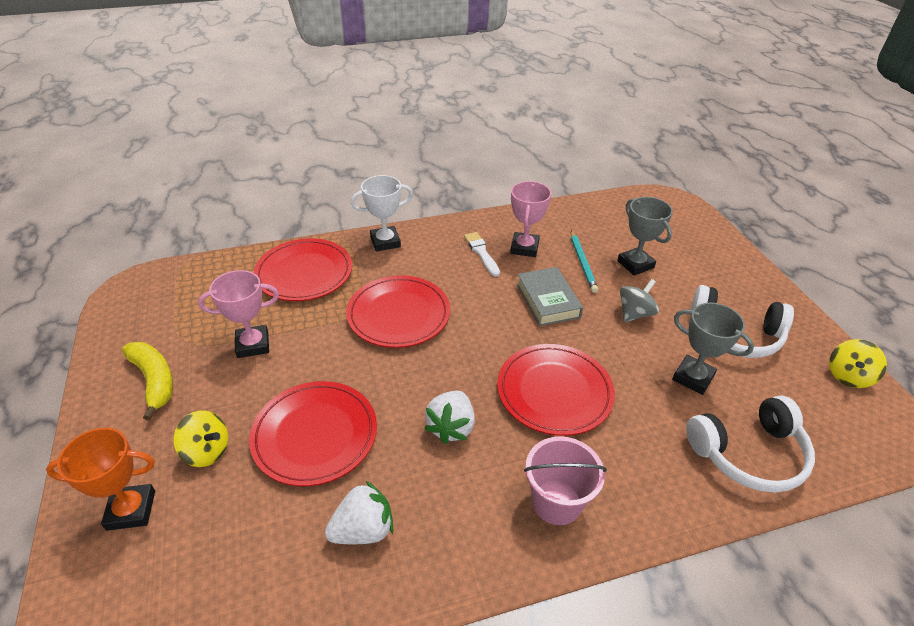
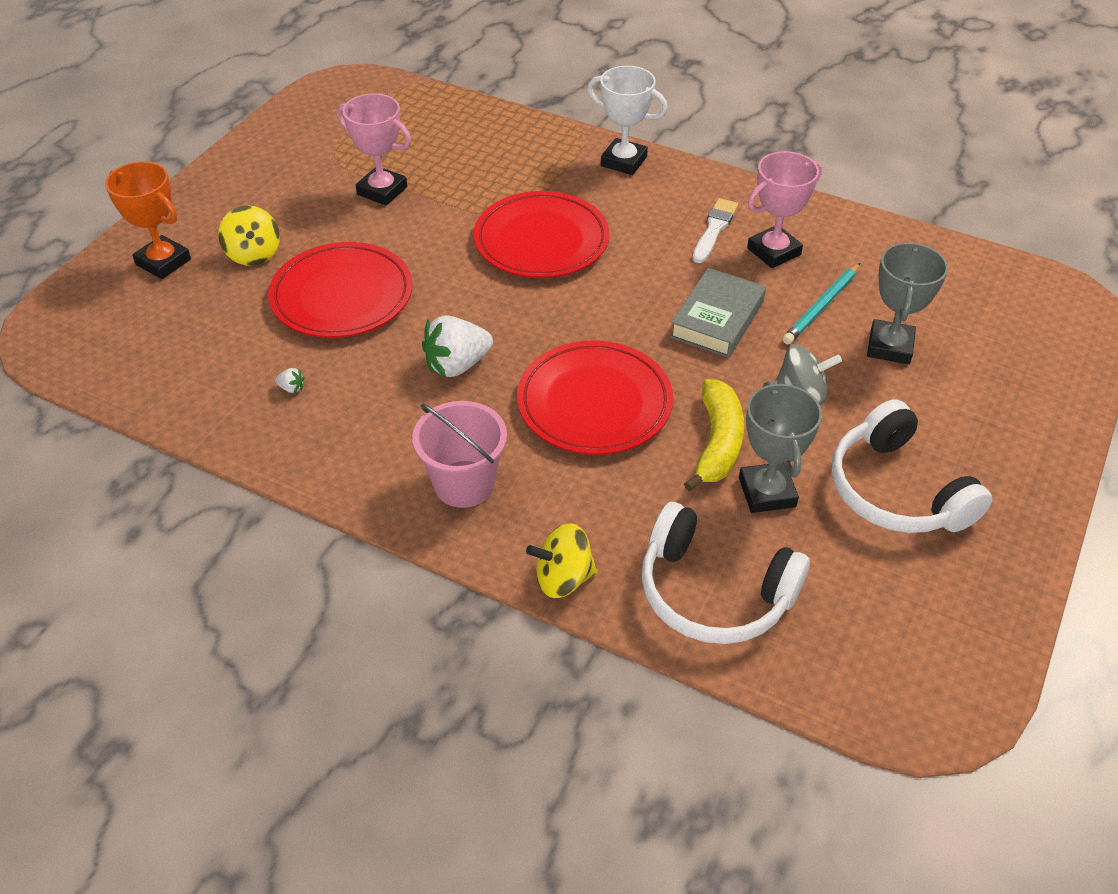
camera: 45 degrees right, 5 degrees up
yellow banana [122,342,173,420] -> yellow banana moved to [684,379,744,492]
red plate [254,238,352,301] -> none
white strawberry [325,480,393,544] -> white strawberry [275,368,304,393], size x0.41
yellow spinning top [829,339,887,388] -> yellow spinning top moved to [526,523,598,598]

